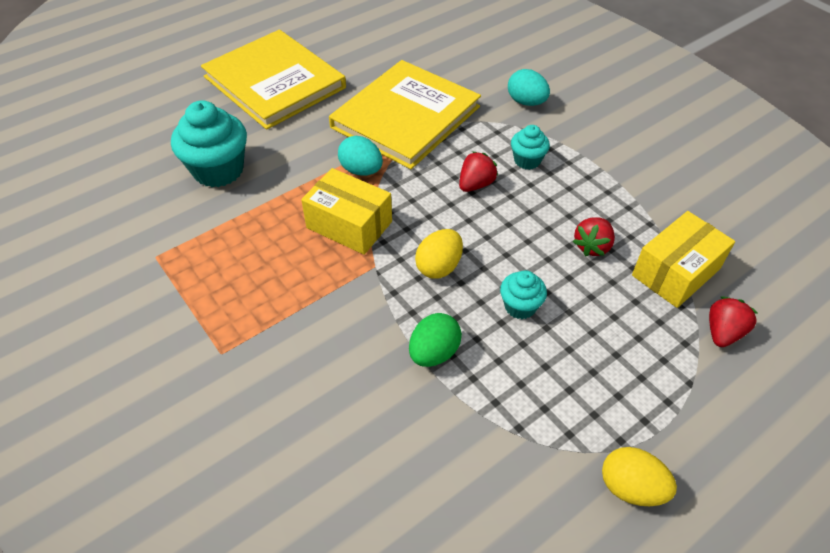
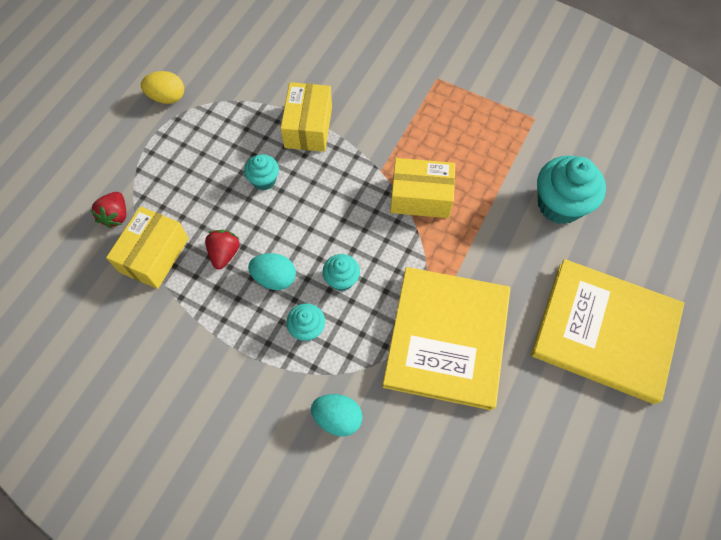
camera: 155 degrees right, 15 degrees up
turquoise egg [338,136,383,176] -> turquoise egg moved to [248,253,296,290]
green egg [409,313,462,367] -> yellow box [281,82,332,152]
yellow egg [415,229,463,279] -> none
red strawberry [459,151,498,192] -> turquoise cupcake [322,254,360,291]

